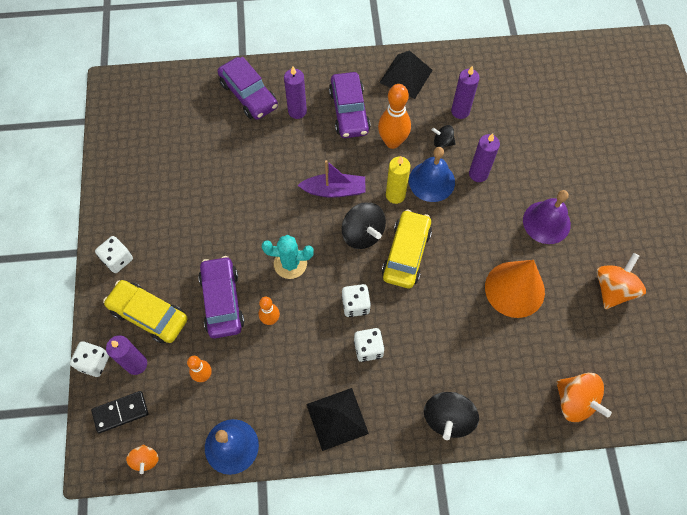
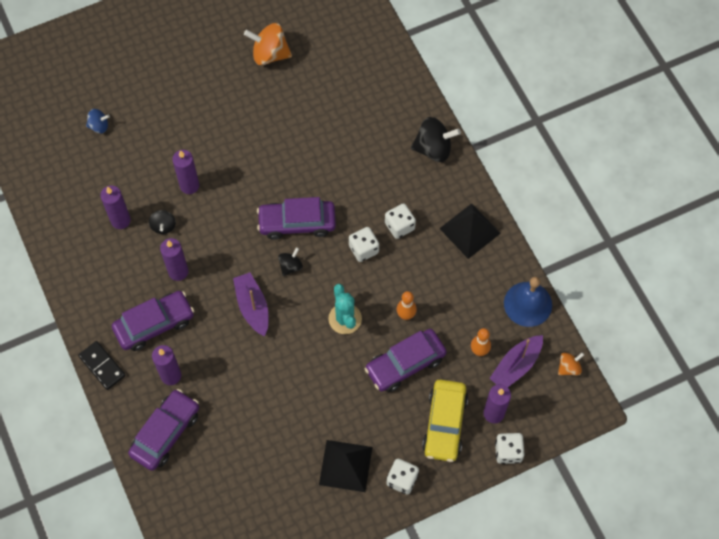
camera: 110 degrees left, 0 degrees up
black domino [91,391,148,433] -> black domino moved to [78,341,126,390]
black spinning top [342,202,386,249] -> black spinning top [278,247,303,276], size x0.56
orange bowling pin [378,84,411,149] -> purple candle [160,238,189,281]
black pyramid [379,50,433,99] -> black pyramid moved to [319,440,373,492]
yellow car [382,210,432,288] -> purple car [257,197,336,240]
yellow candle [386,156,410,204] -> none
blue bell [409,147,455,202] -> none
orange cone [485,260,545,318] -> none
purple bell [523,190,571,244] -> none
orange spinning top [556,373,612,422] -> none
none -> blue spinning top [86,109,110,133]
none -> purple boat [489,335,543,387]

